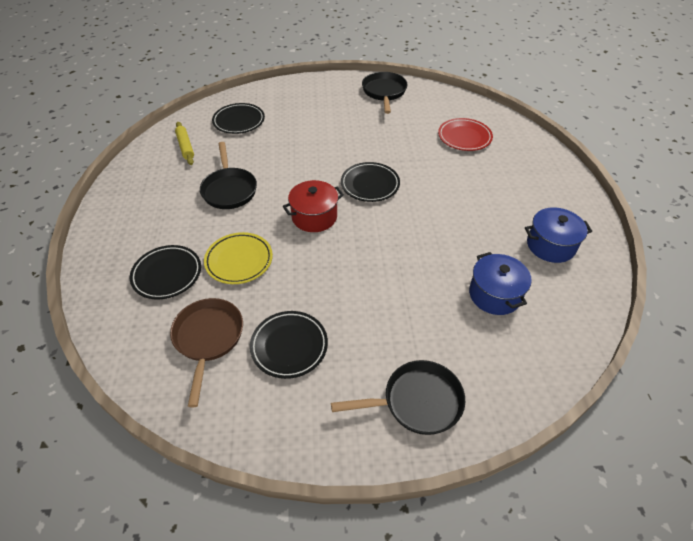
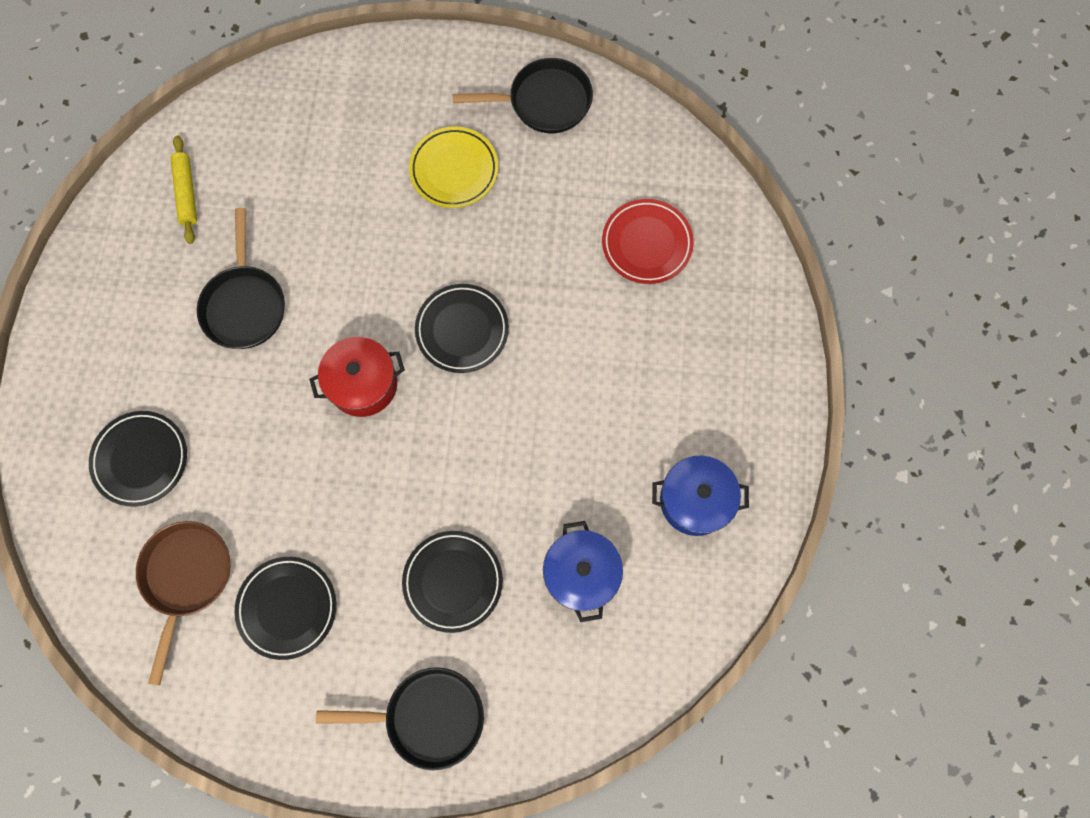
camera: 10 degrees right, 25 degrees up
yellow plate [204,232,273,284] -> yellow plate moved to [409,126,498,208]
black plate [212,103,265,134] -> black plate moved to [402,531,503,633]
black pan [362,72,407,114] -> black pan turned 75 degrees clockwise [452,58,593,133]

